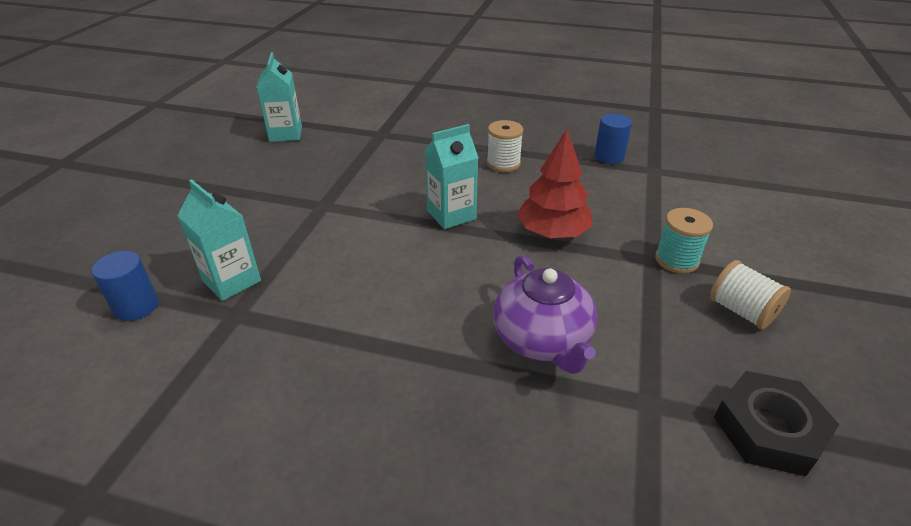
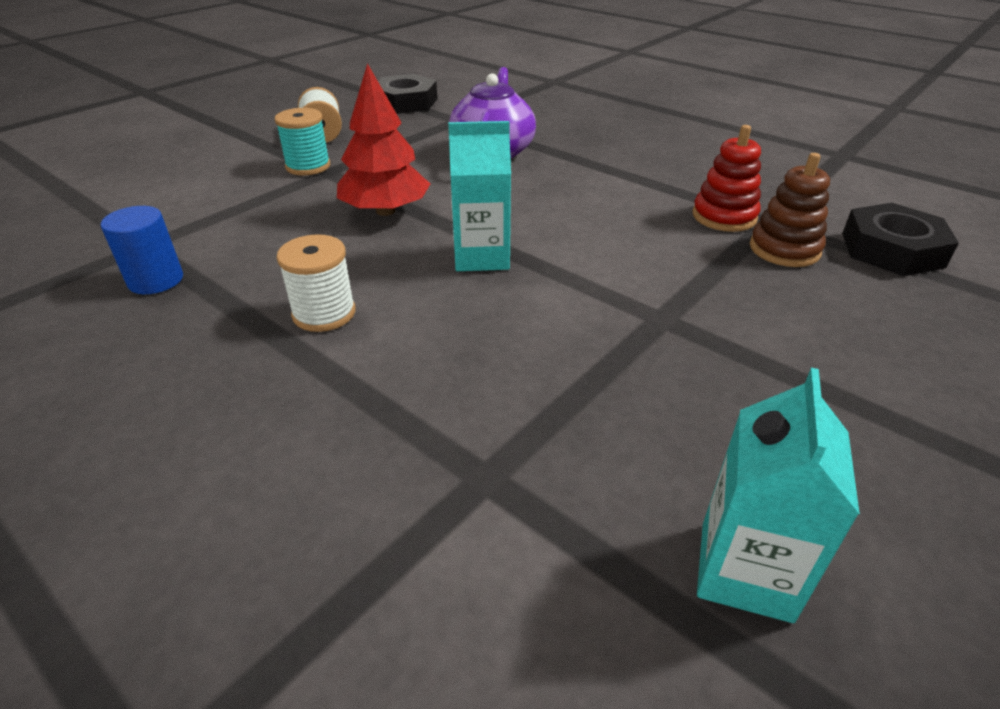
camera: 155 degrees left, 0 degrees up
blue cylinder [91,251,159,321] -> black nut [842,203,959,276]
turquoise carton [177,179,261,301] -> brown stacking toy [750,153,830,267]
none -> red stacking toy [692,125,761,232]

